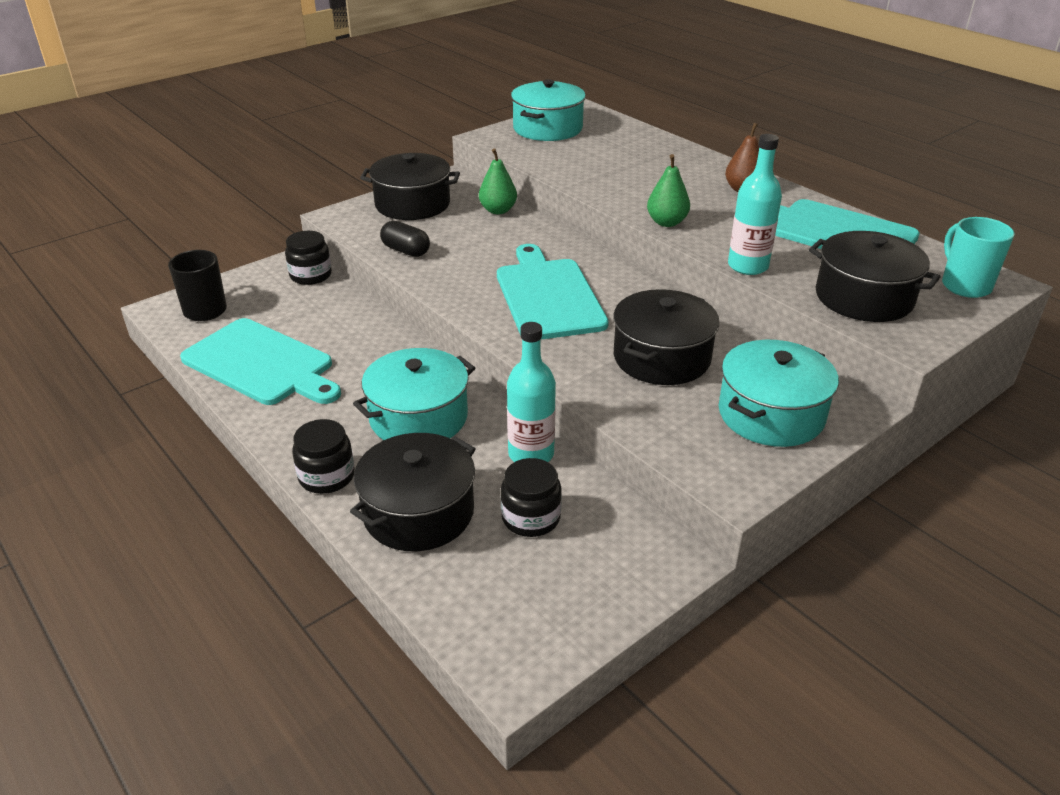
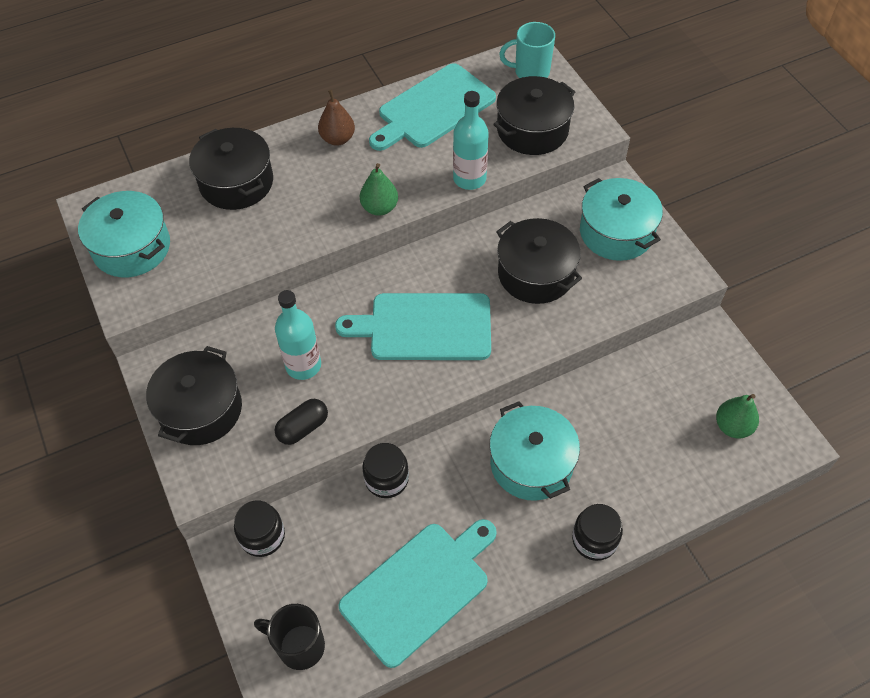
camera: 75 degrees left, 20 degrees up
black pot [350,433,476,551] -> black pot moved to [189,128,273,210]
green pear [479,148,517,214] -> green pear moved to [716,394,759,439]
black jar [501,458,562,537] -> black jar moved to [362,443,409,498]
turquoise bottle [507,322,556,462] -> turquoise bottle moved to [275,290,321,380]

